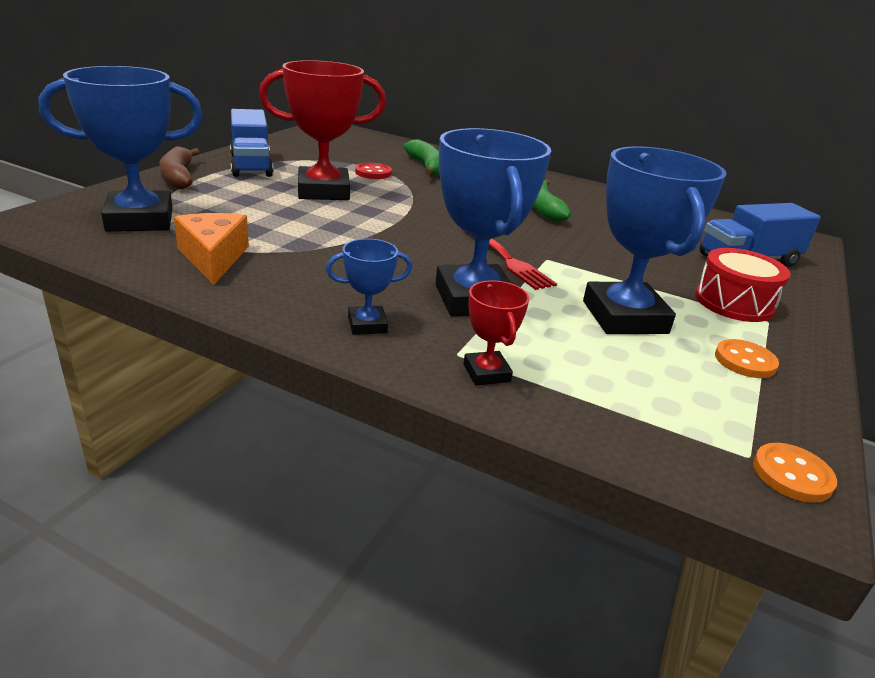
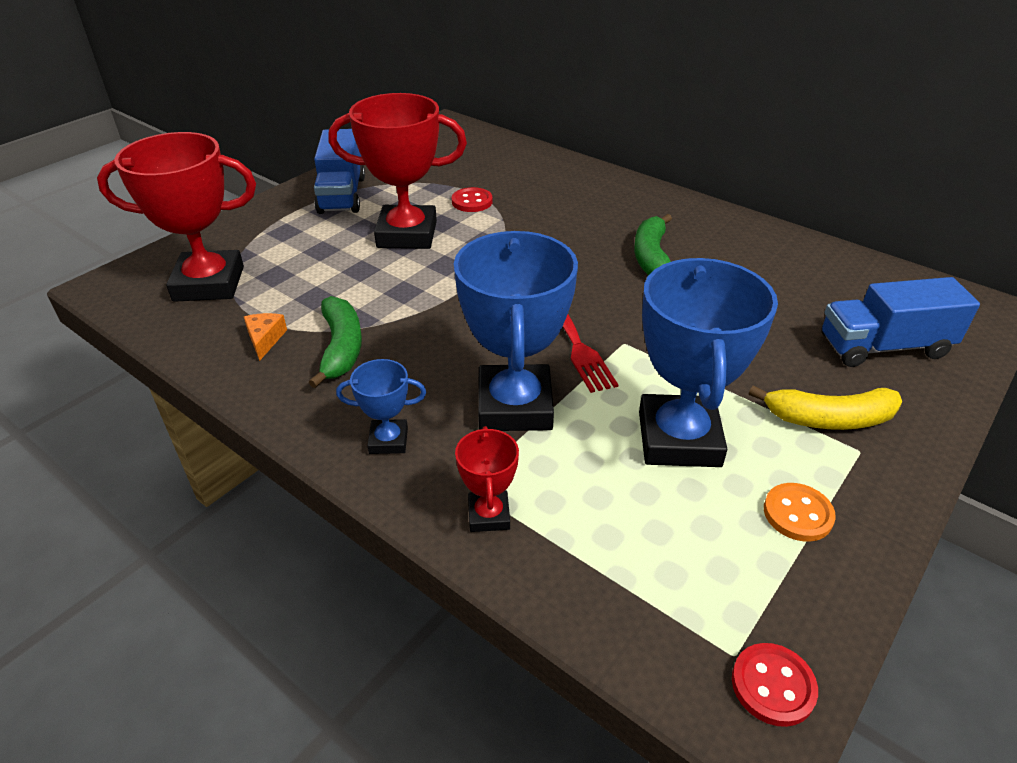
camera: 15 degrees right, 10 degrees up
blue trophy [38,66,203,232] -> red trophy [97,132,256,302]
brown banana [159,146,200,189] -> none
orange cheese [174,213,249,285] -> orange cheese [244,313,287,361], size x0.56
green banana [403,139,440,176] -> green banana moved to [308,296,362,388]
red drum [695,248,791,322] -> yellow banana [749,386,902,430]
orange button [753,443,837,503] -> red button [732,643,818,727]

